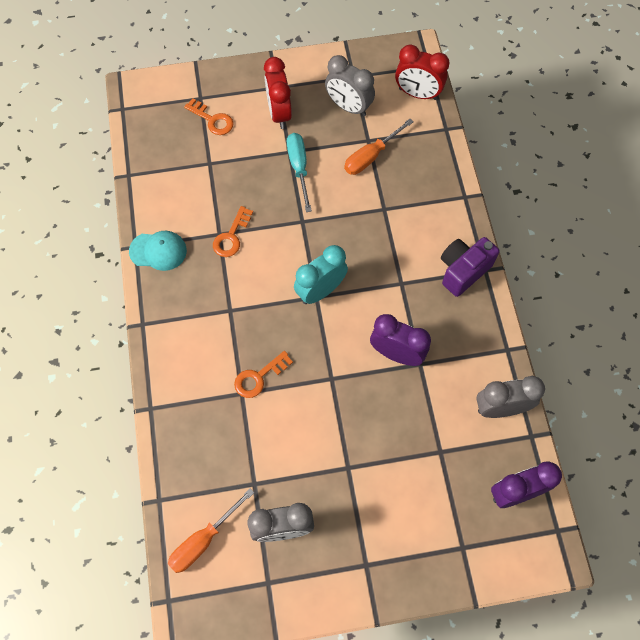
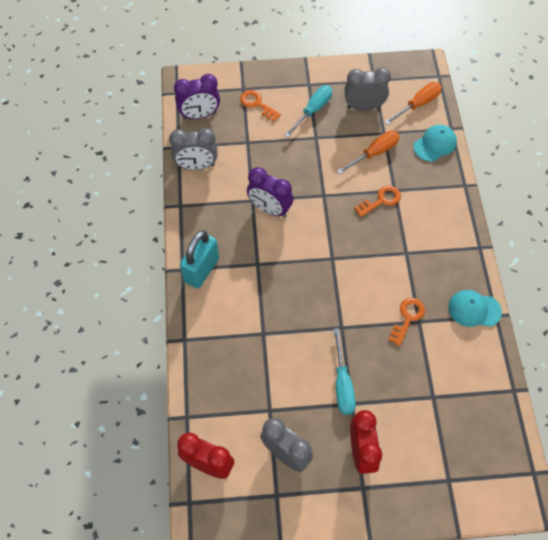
camera: 175 degrees left, 5 degrees down
orange key [184,98,234,135] -> orange key moved to [240,90,281,122]
turquoise clock [294,245,348,304] -> none
orange screwdriver [344,119,414,175] -> orange screwdriver moved to [337,130,400,174]
purple camera [441,237,499,297] -> turquoise padlock [180,230,219,289]
none -> turquoise screwdriver [285,85,332,137]
none -> turquoise cap [413,125,457,162]

